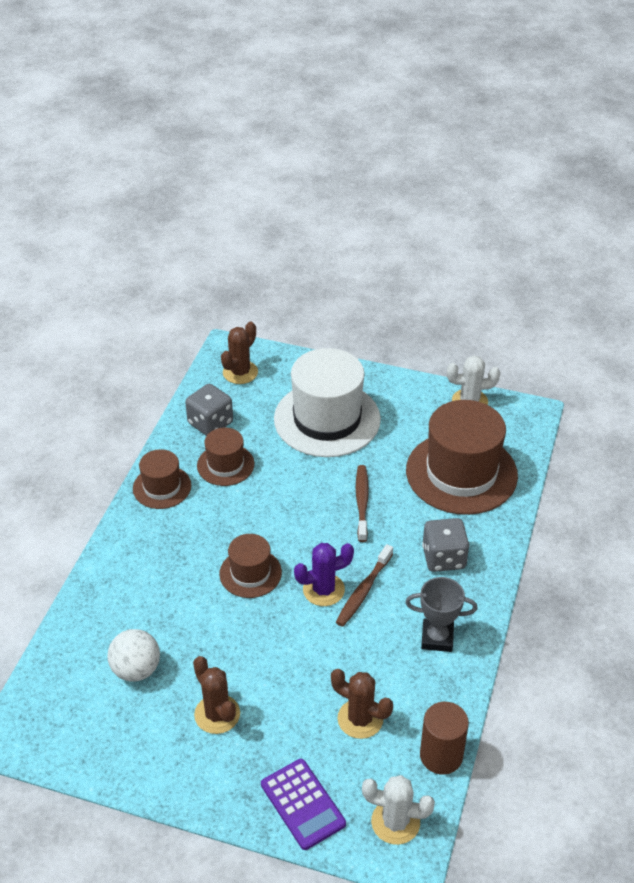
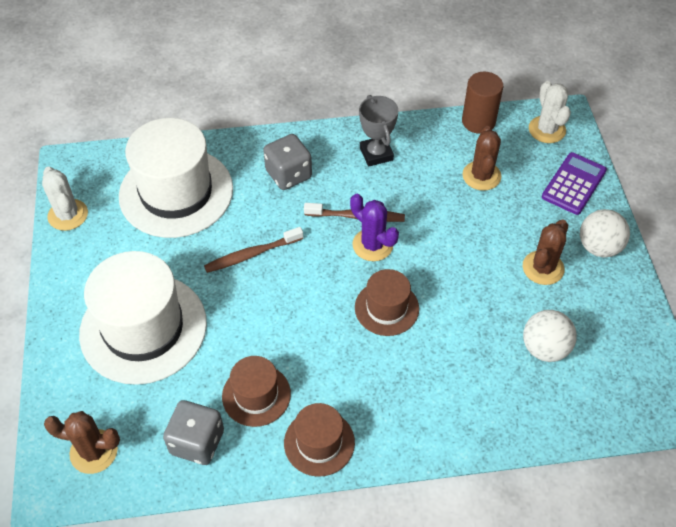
camera: 115 degrees left, 10 degrees up
brown hat [406,400,518,515] -> white hat [119,118,233,238]
none -> white ball [580,209,630,258]

